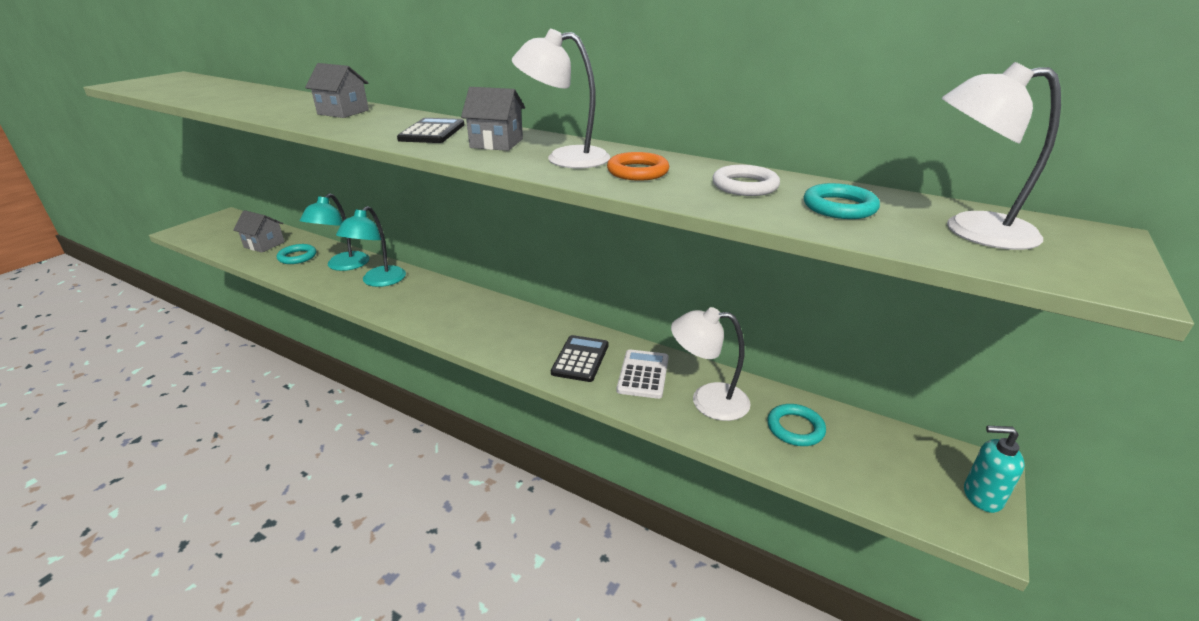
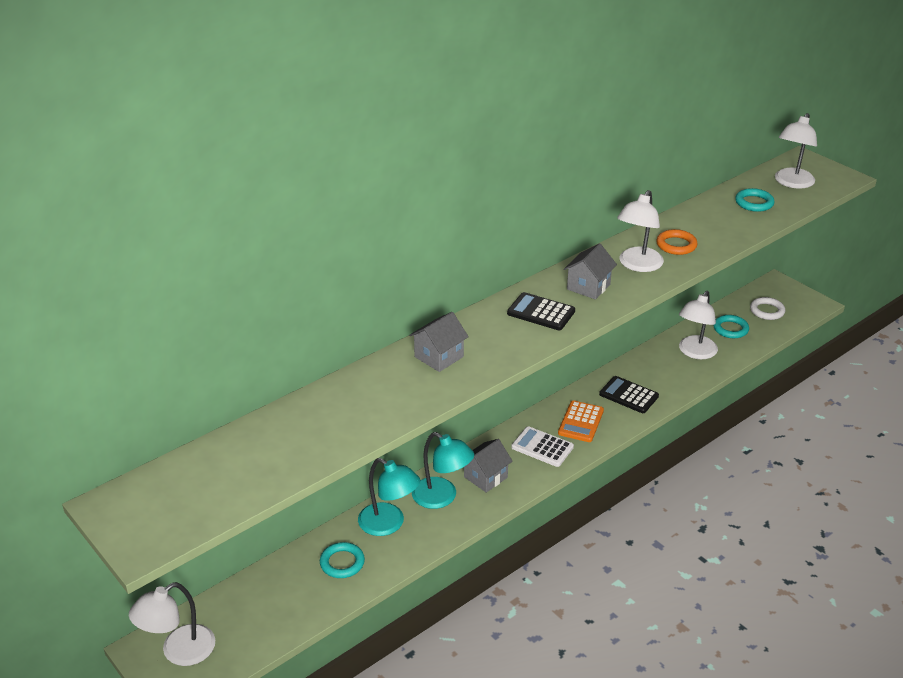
camera: 70 degrees left, 5 degrees up
grey house [233,210,285,253] -> grey house moved to [464,439,513,493]
white calculator [617,349,669,399] -> white calculator moved to [511,426,574,467]
white ring [713,165,780,196] -> white ring moved to [750,297,785,320]
turquoise soap dispenser [964,426,1025,513] -> none
none -> white lamp [129,582,215,666]
none -> orange calculator [558,400,604,442]

